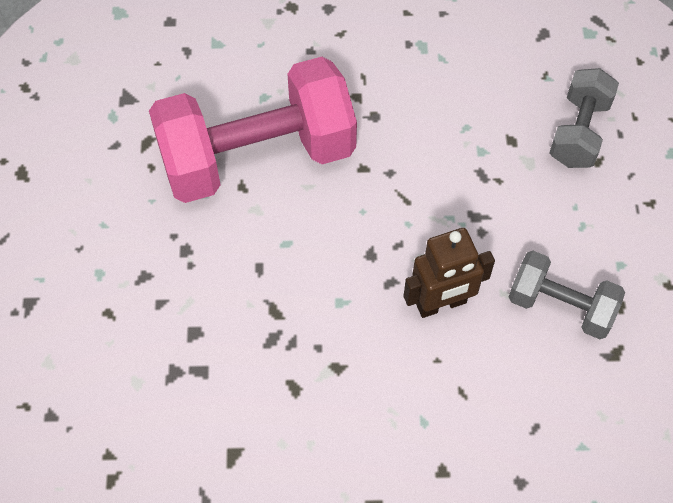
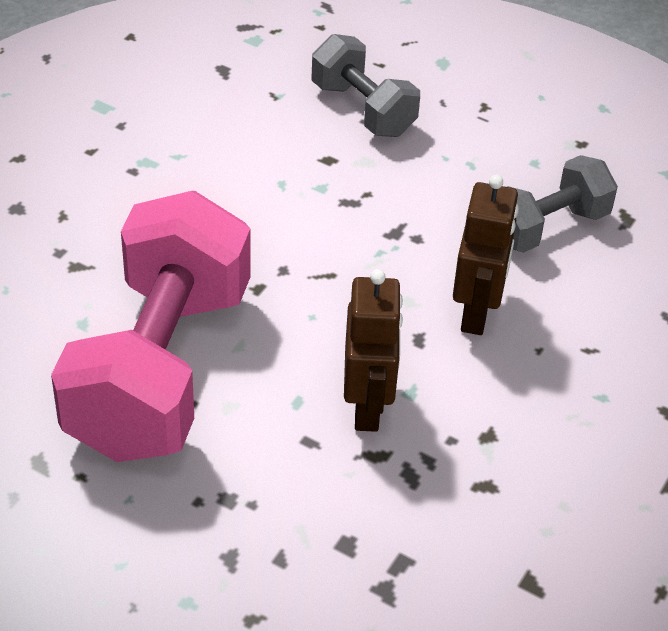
camera: 60 degrees left, 15 degrees down
none -> brown robot [344,269,403,432]

